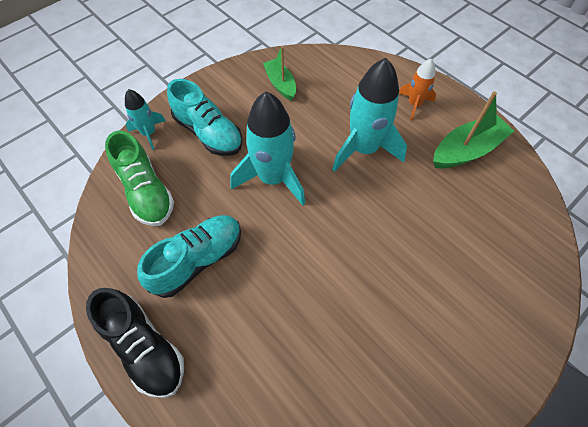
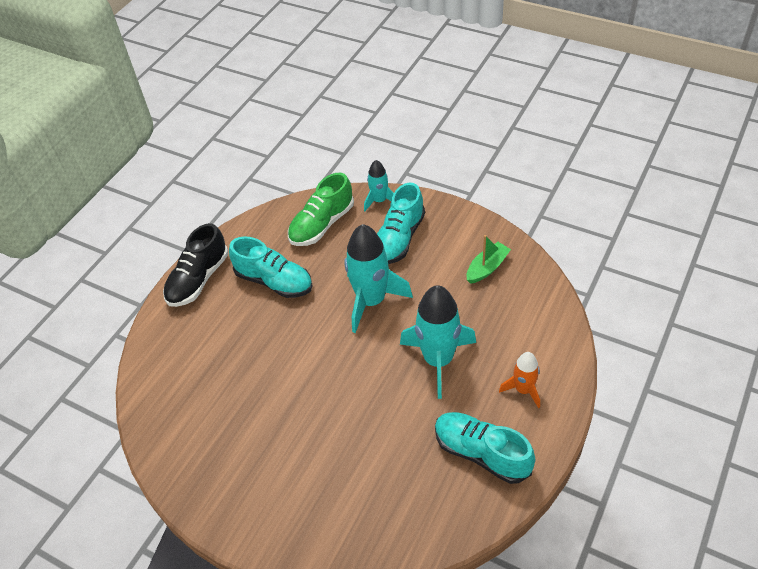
camera: 75 degrees right, 10 degrees down
green boat [433,92,514,168] -> turquoise shoe [435,412,535,484]

